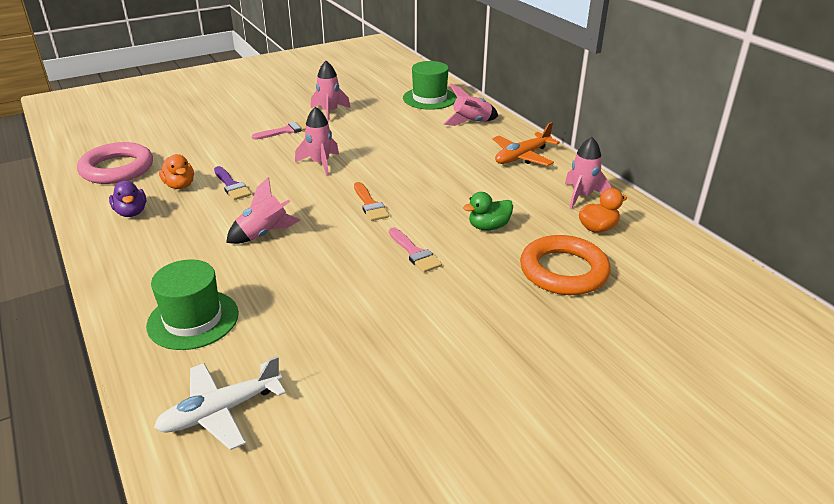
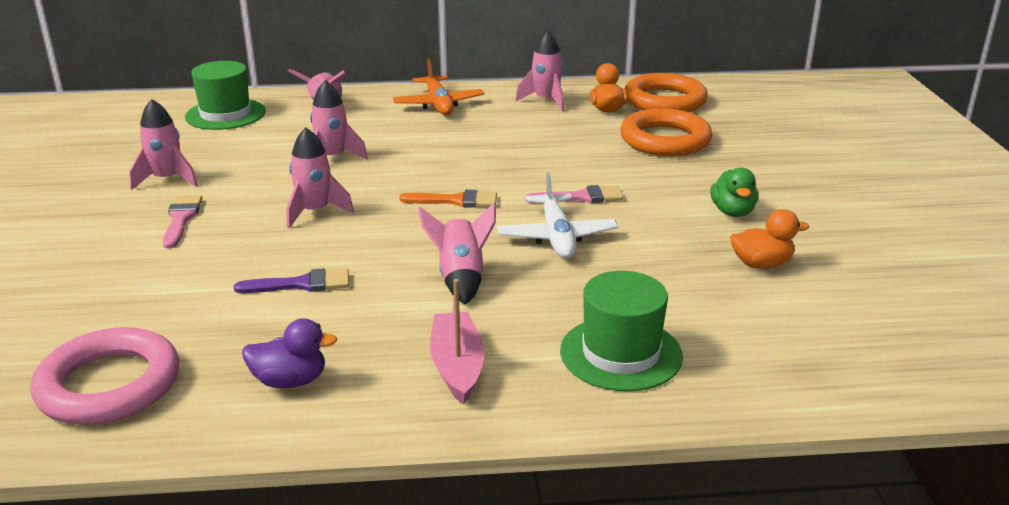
camera: 65 degrees left, 5 degrees down
white plane [154,356,286,450] -> white plane moved to [498,172,618,259]
orange duck [159,154,194,189] -> orange duck moved to [730,209,809,269]
green duck [463,192,513,231] -> green duck moved to [710,168,758,217]
none -> pink rocket [310,80,368,160]
none -> pink boat [430,279,484,405]
none -> orange ring [625,73,708,112]

